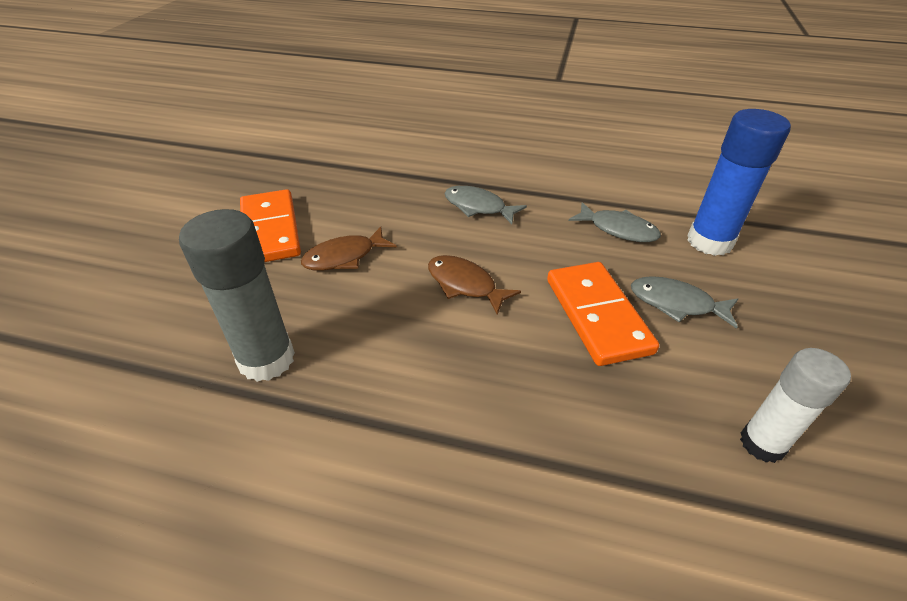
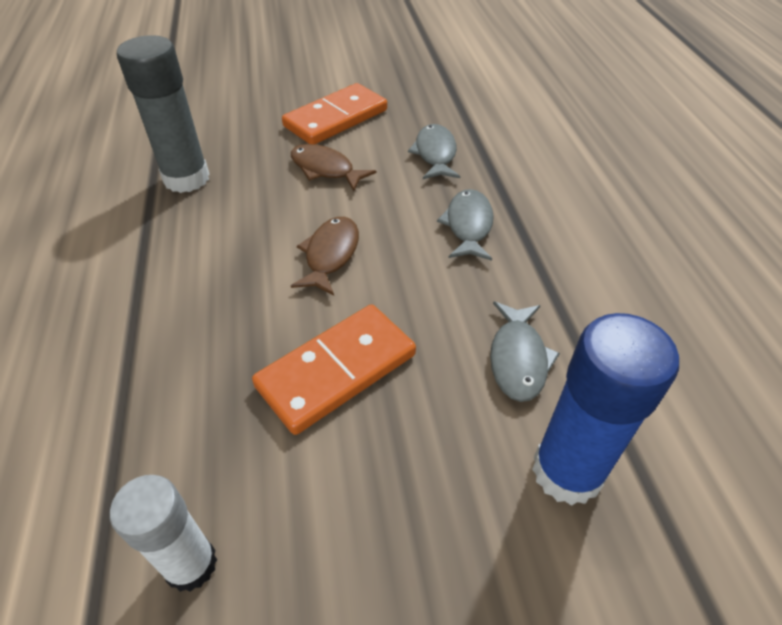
camera: 65 degrees right, 5 degrees up
grey fish [631,276,738,329] -> grey fish moved to [408,124,460,179]

